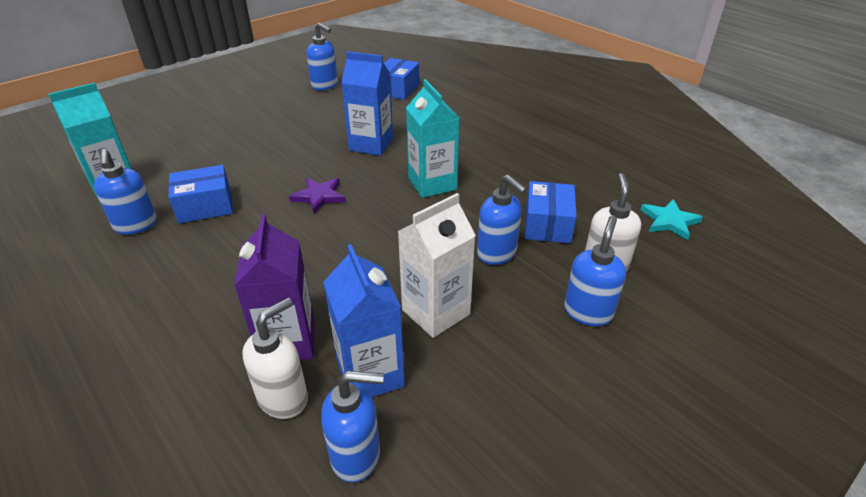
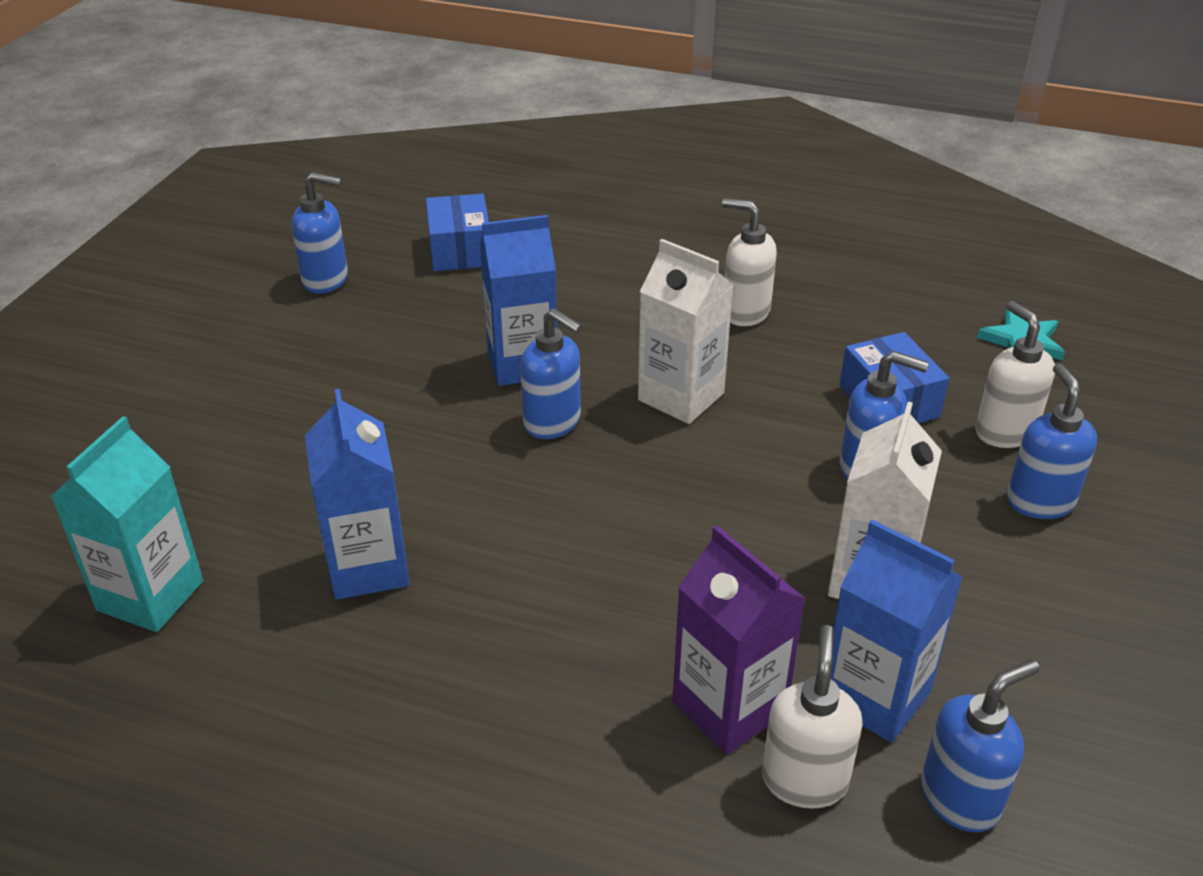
camera: 30 degrees left, 0 degrees up
blue soap dispenser [94,149,157,235] -> blue soap dispenser moved to [520,308,582,439]
blue box [169,165,233,223] -> blue carton [305,389,410,600]
purple star [289,178,346,214] -> none
turquoise carton [406,79,460,198] -> white carton [638,239,733,424]
none -> white soap dispenser [722,198,777,326]

